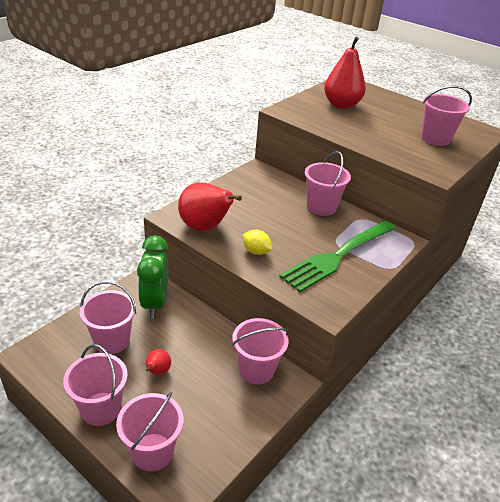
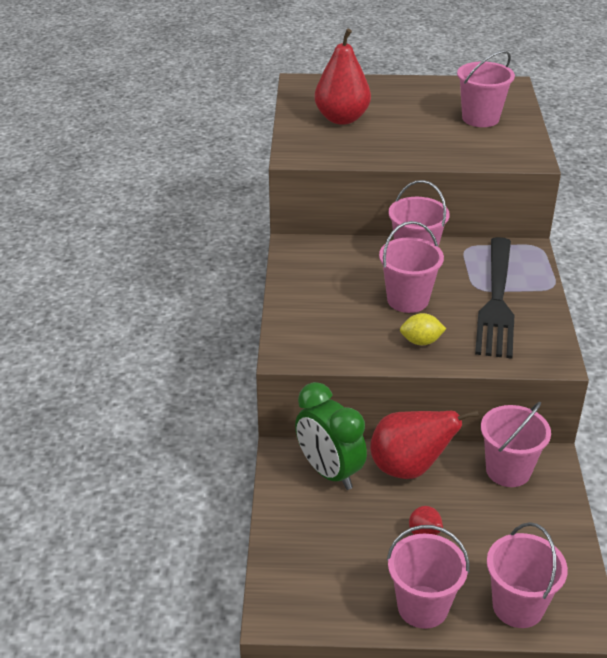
camera: 35 degrees left, 0 degrees up
pink bucket [80,281,136,354] -> pink bucket moved to [379,221,444,313]
red pear [178,182,242,231] -> red pear moved to [370,410,479,479]
green fork [279,221,396,292] -> black fork [475,237,514,359]

